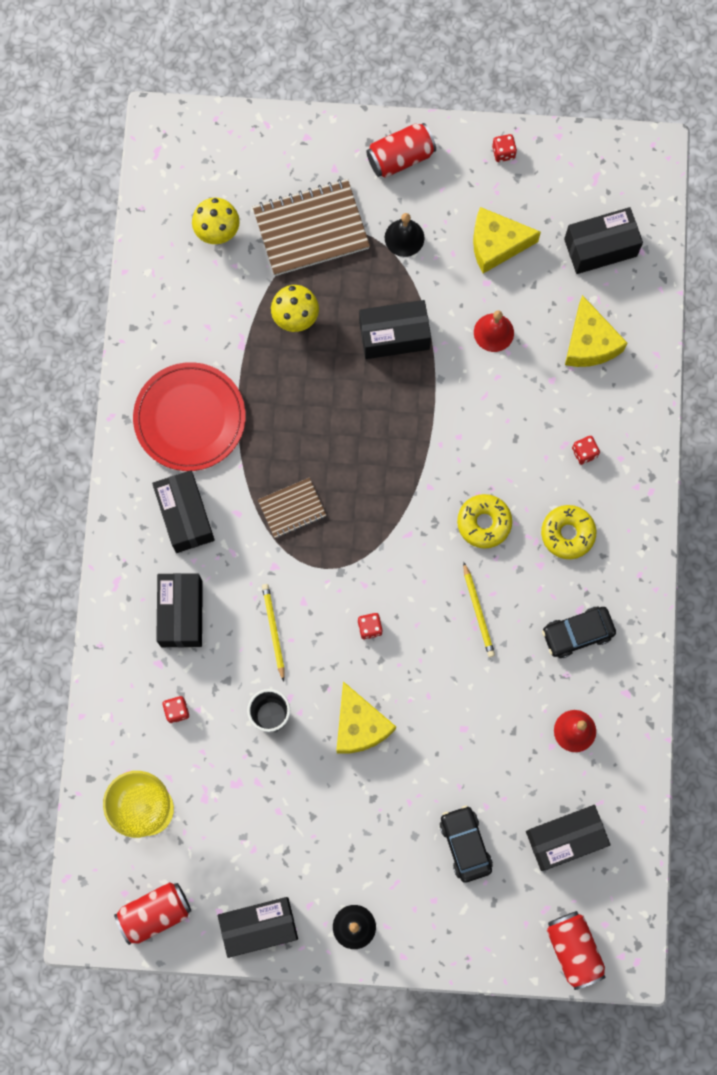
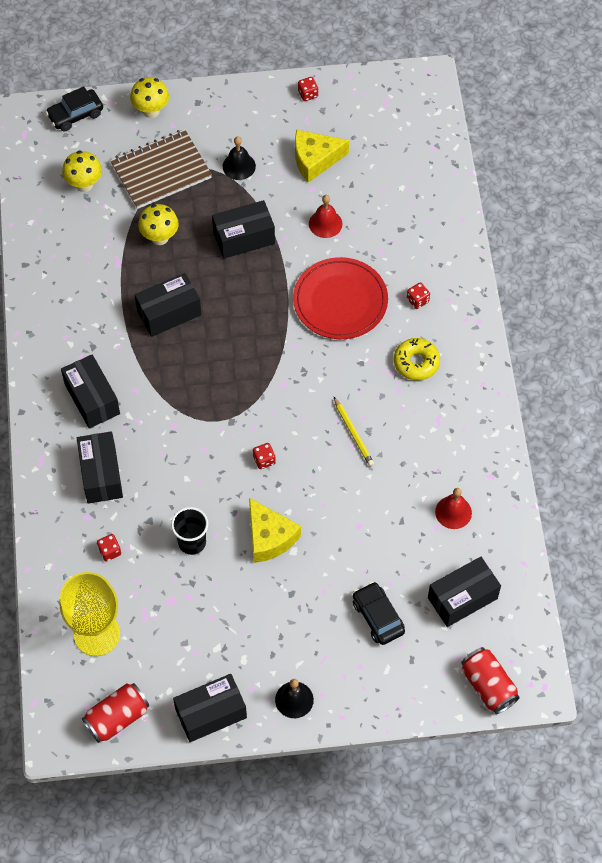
camera: 10 degrees left, 15 degrees down
red plate [133,362,246,471] -> red plate moved to [293,257,388,339]
brown notebook [258,478,327,538] -> none
yellow pencil [262,584,285,682] -> none
red can [366,123,436,178] -> none
yellow donut [457,494,512,548] -> none
black car [542,607,616,658] -> black car moved to [46,86,103,131]
black box [564,207,643,274] -> black box moved to [135,273,201,337]
yellow cheese [565,295,627,367] -> none
none -> yellow mushroom [130,77,169,118]

